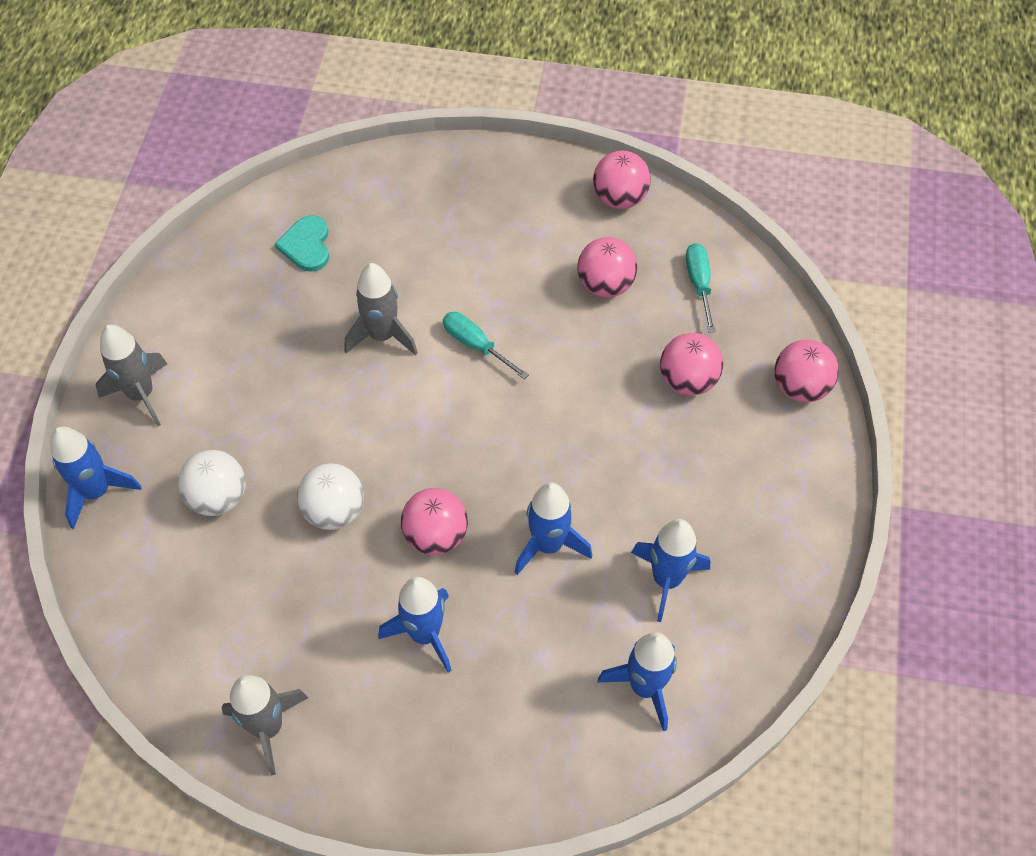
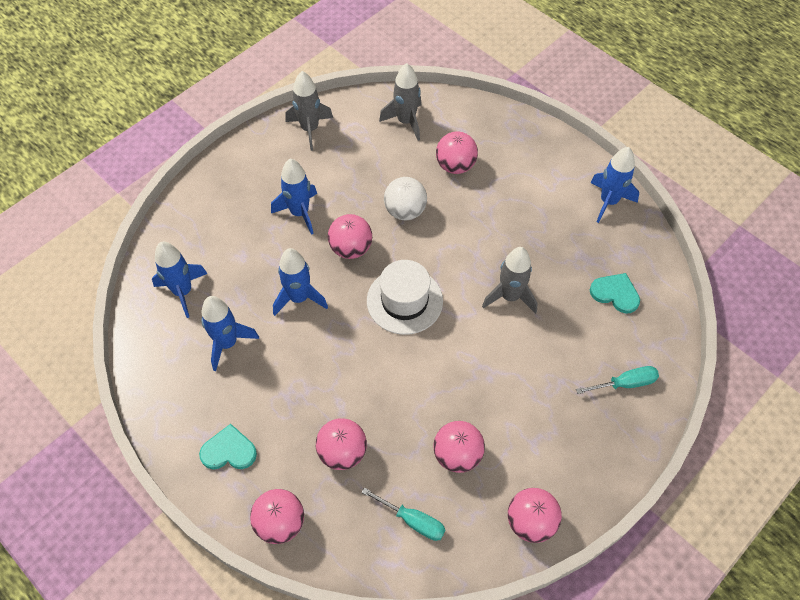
camera: 125 degrees right, 0 degrees up
blue rocket [51,426,142,529] -> blue rocket moved to [590,147,639,223]
grey rocket [96,325,167,427] -> grey rocket moved to [379,63,421,141]
white ball [178,450,246,516] -> pink ball [436,131,478,174]
turquoise screwdriver [443,312,529,379] -> turquoise screwdriver moved to [576,366,659,394]
none -> turquoise heart [199,424,257,469]
none -> white hat [367,260,443,335]

